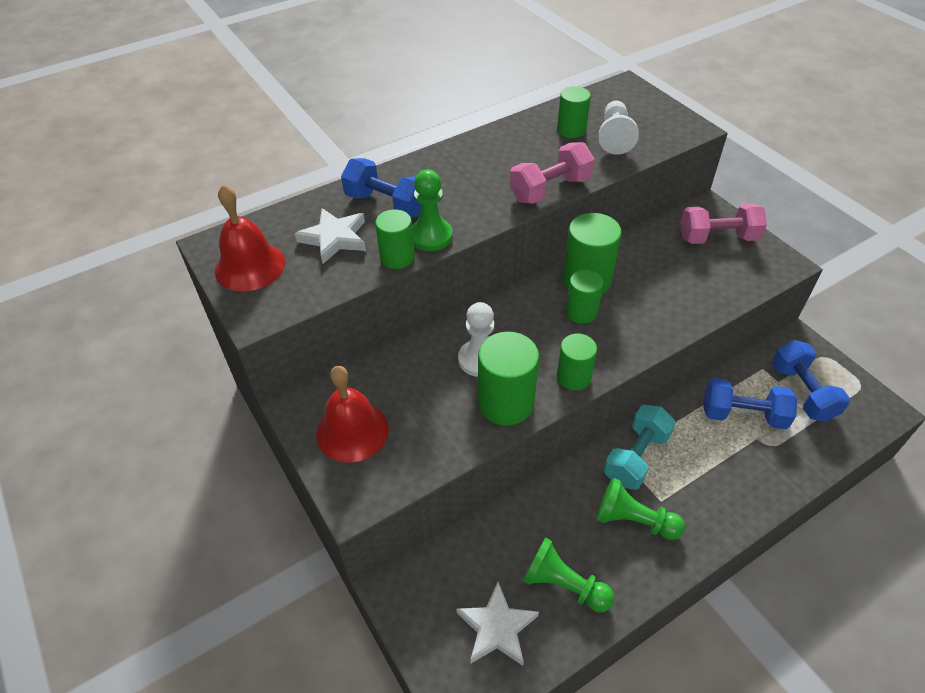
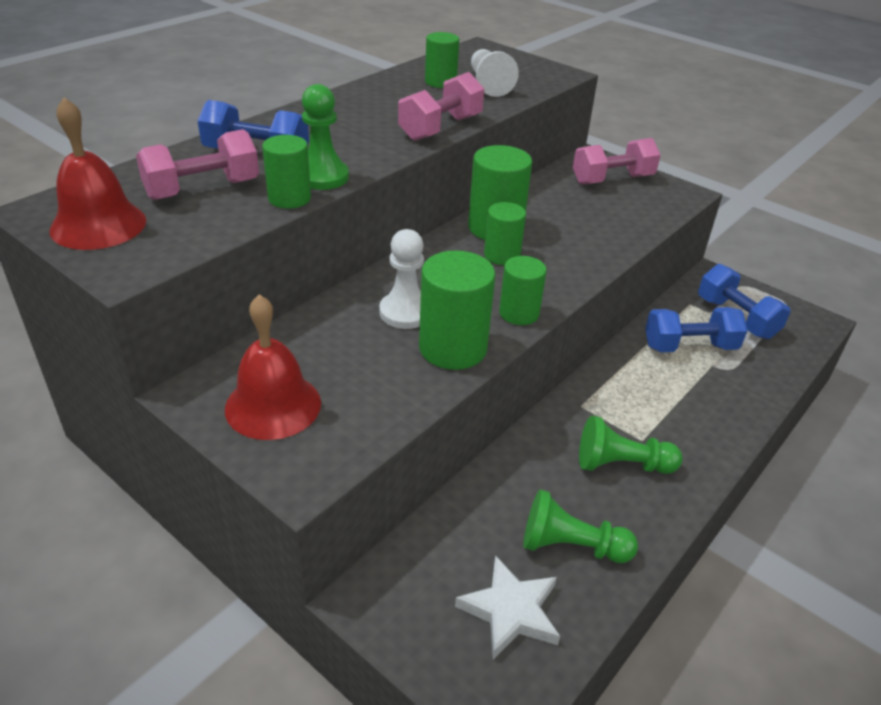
camera: 20 degrees left, 10 degrees down
white star [295,208,366,264] -> pink dumbbell [136,129,259,200]
turquoise dumbbell [604,405,676,490] -> none

